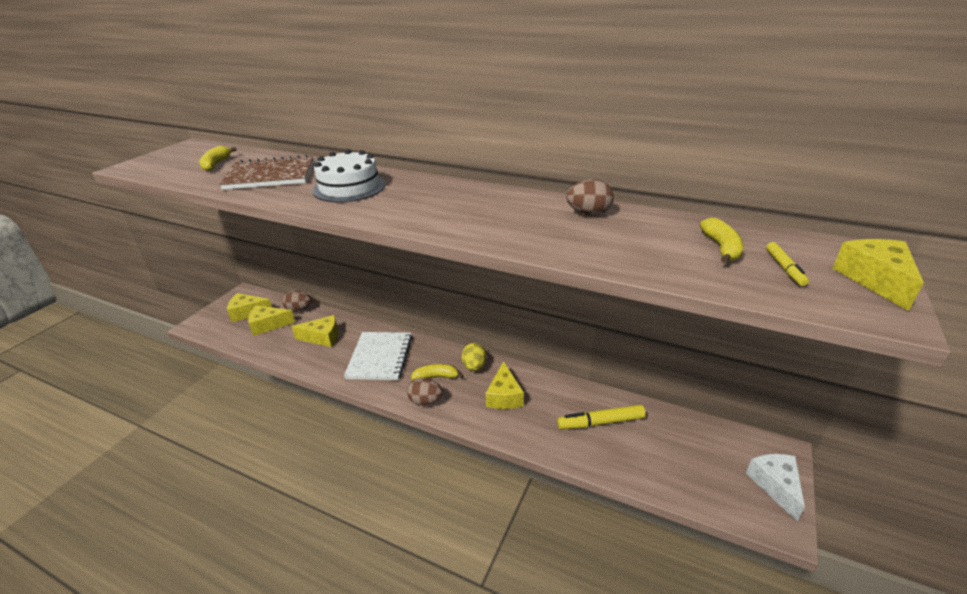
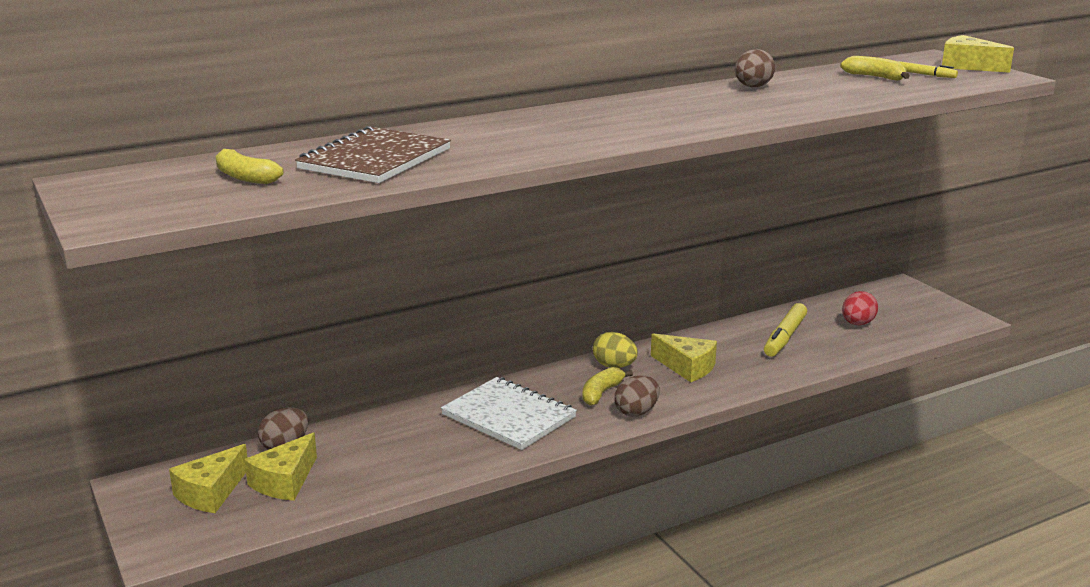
camera: 55 degrees left, 10 degrees down
yellow cheese [291,315,338,347] -> none
white cake [312,149,385,202] -> none
white cheese [746,454,805,521] -> none
none -> red egg [842,291,878,325]

